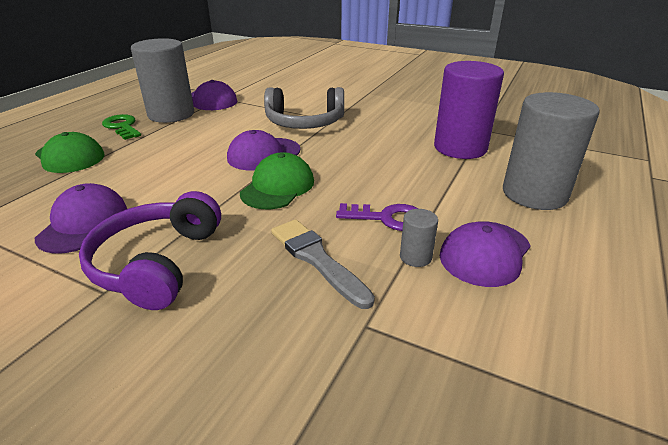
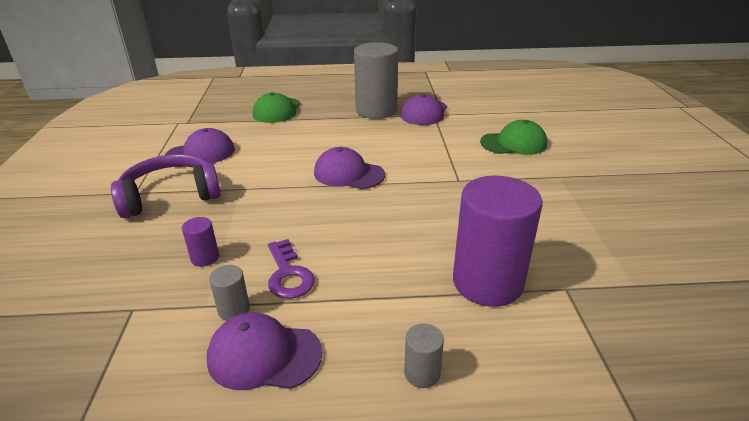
camera: 60 degrees right, 0 degrees up
green key [102,114,141,140] -> none
green cap [240,152,314,209] -> green cap moved to [480,120,547,155]
grey headphones [264,87,344,129] -> none
grey brush [271,219,375,309] -> purple cylinder [182,217,219,267]
grey cylinder [503,92,599,210] -> grey cylinder [404,324,444,388], size x0.42

